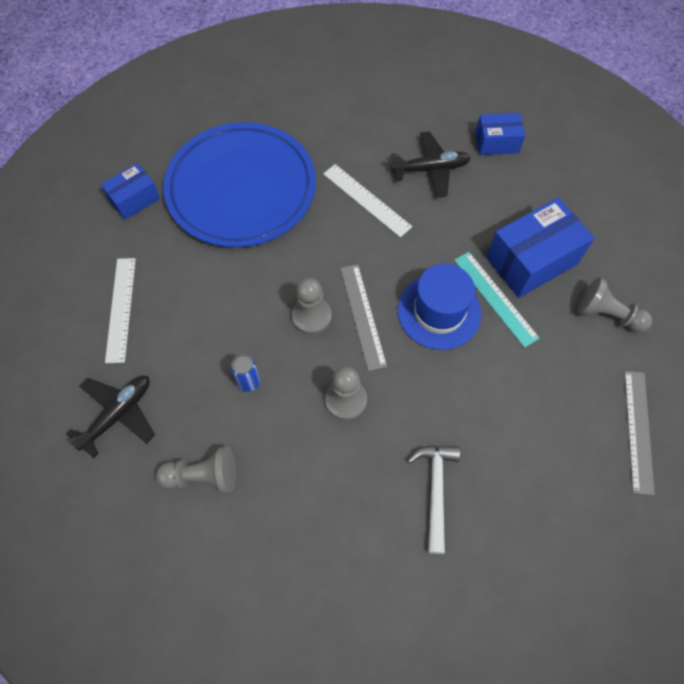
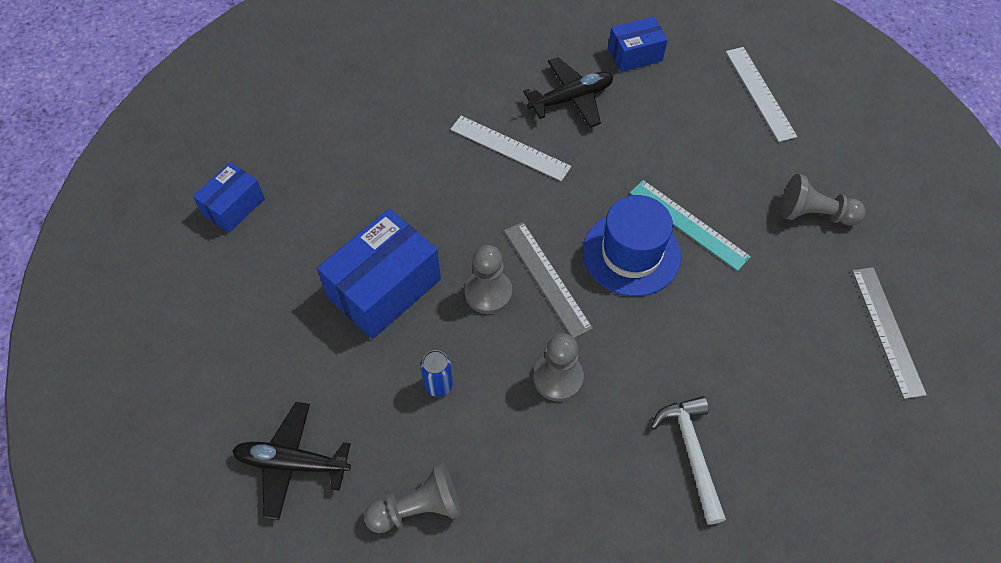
camera: 15 degrees left, 5 degrees down
black plane [67,376,155,458] -> black plane turned 105 degrees counterclockwise [232,402,351,520]
white ruler [105,258,136,363] -> white ruler moved to [726,47,797,142]
blue plate [164,122,316,247] -> none
blue box [486,198,594,298] -> blue box moved to [317,209,441,339]

